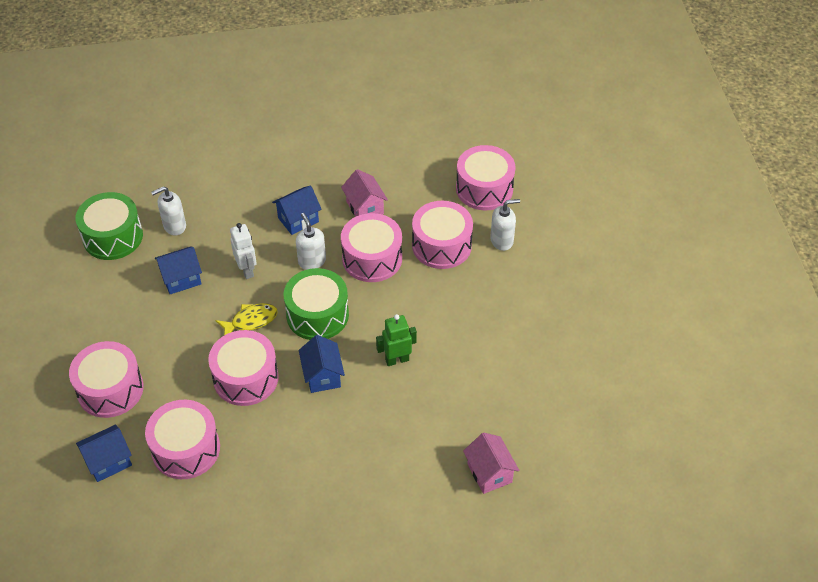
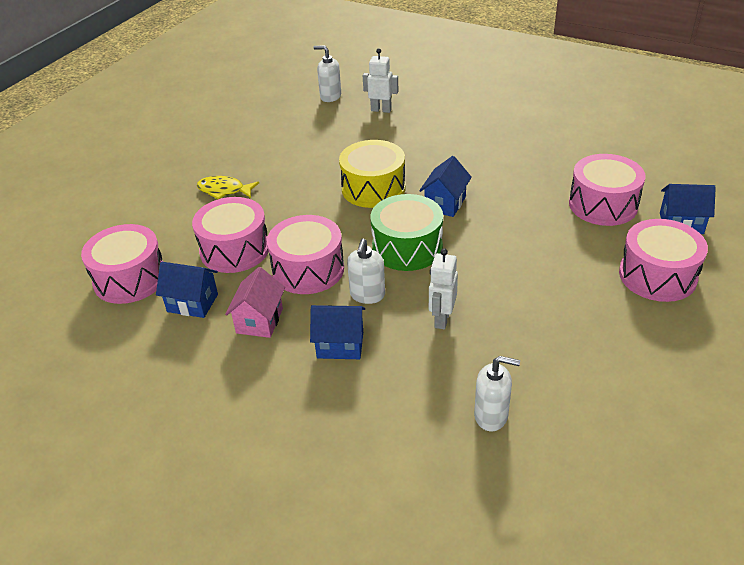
camera: 140 degrees left, 10 degrees down
green drum [76,192,143,260] -> none
blue house [155,246,202,294] -> blue house moved to [156,262,218,318]
pink drum [208,330,279,406] -> none
yellow fish [216,303,278,335] -> yellow fish moved to [197,176,259,199]
green robot [376,314,417,366] -> yellow drum [339,140,405,208]
pink house [463,433,519,494] -> white robot [363,48,399,113]
white soap dispenser [490,199,520,251] -> white soap dispenser moved to [313,45,341,102]

